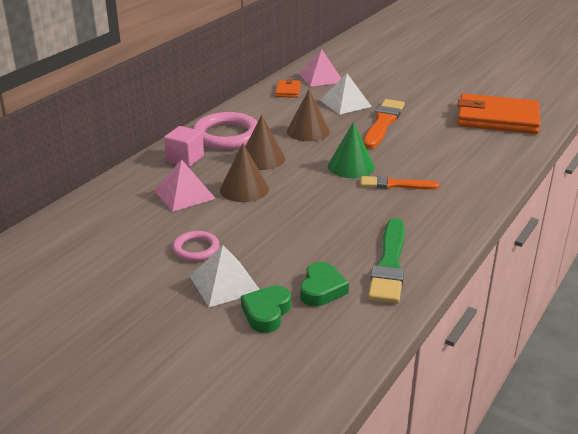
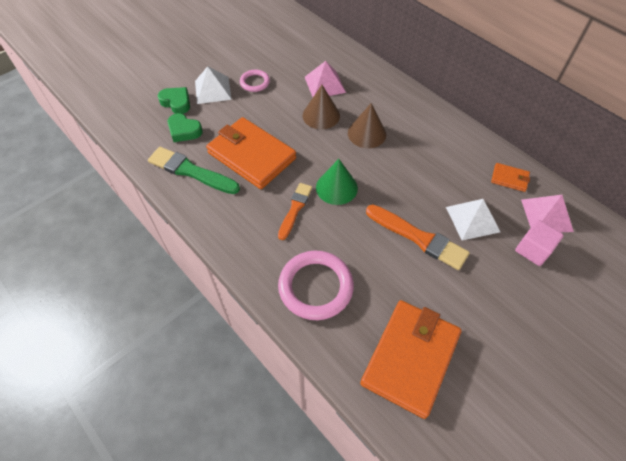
camera: 105 degrees right, 25 degrees up
pink cube [164,126,204,167] -> pink cube moved to [515,220,564,266]
pink ring [193,112,258,150] -> pink ring moved to [278,251,354,320]
brown cone [287,90,330,141] -> none
none -> orange wallet [206,117,296,189]

